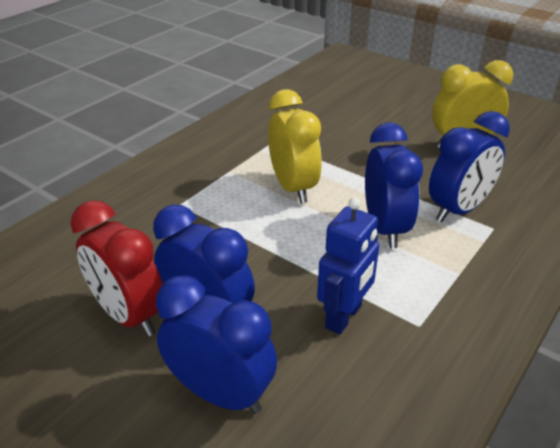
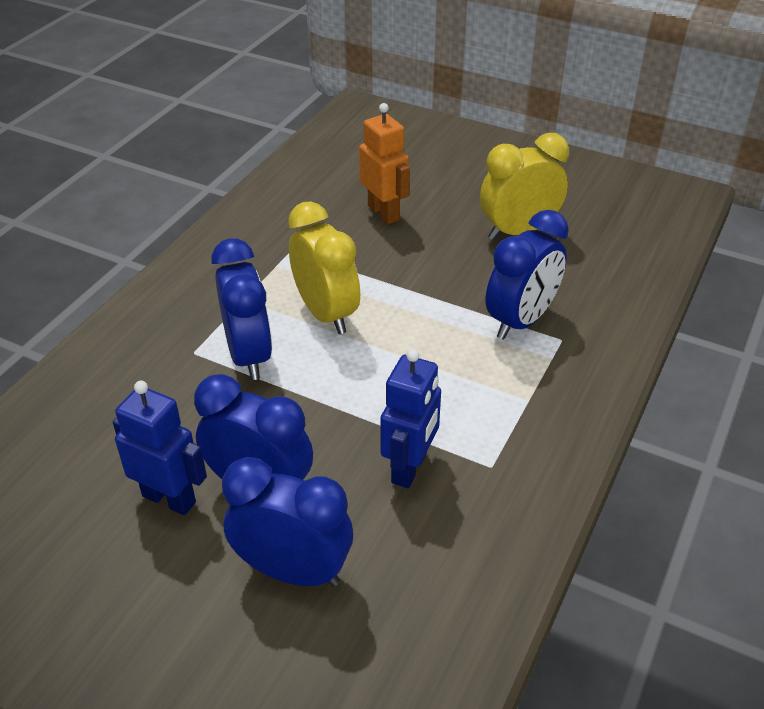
camera: 10 degrees left, 5 degrees up
red clock [71,200,163,337] -> blue robot [113,381,207,515]
blue clock [365,122,423,248] -> blue clock moved to [212,238,272,380]
none -> orange robot [359,103,410,224]

